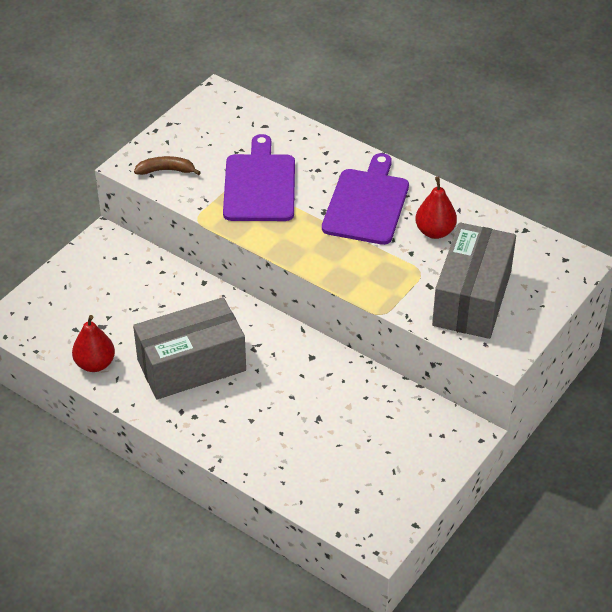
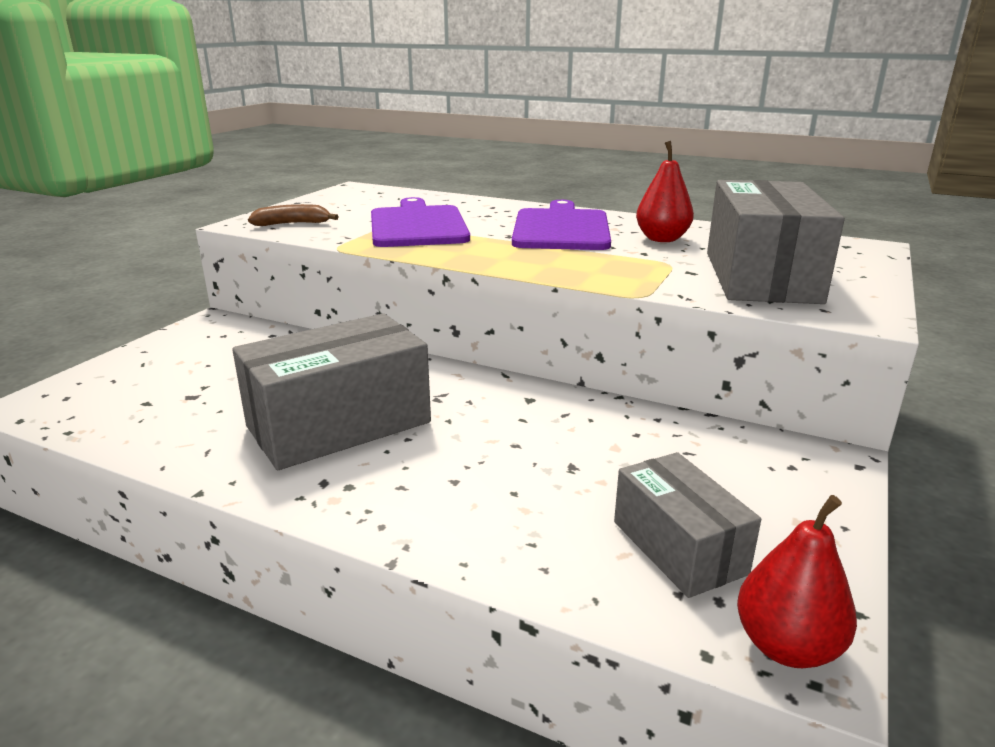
camera: 10 degrees left, 20 degrees down
red pear [72,315,115,372] -> red pear moved to [737,495,857,668]
none -> grey box [614,452,761,598]

